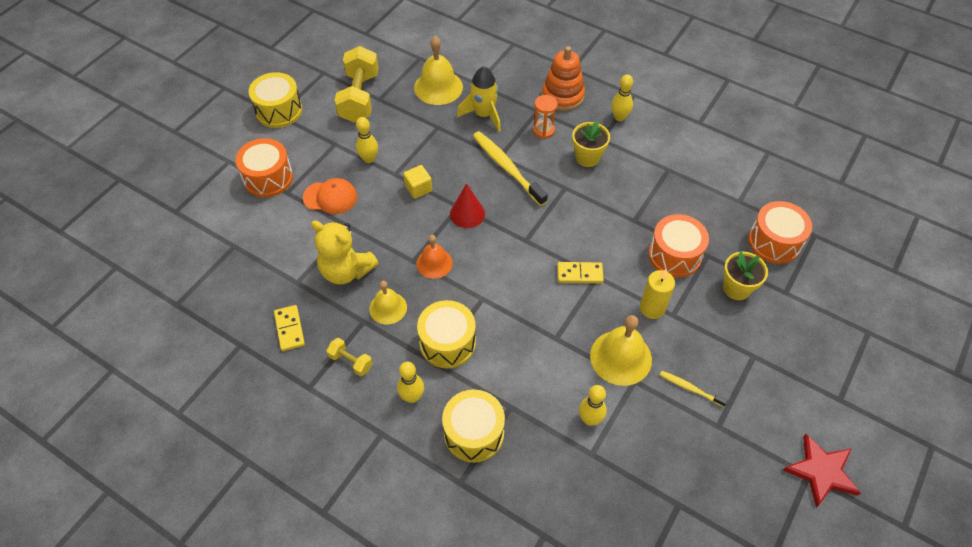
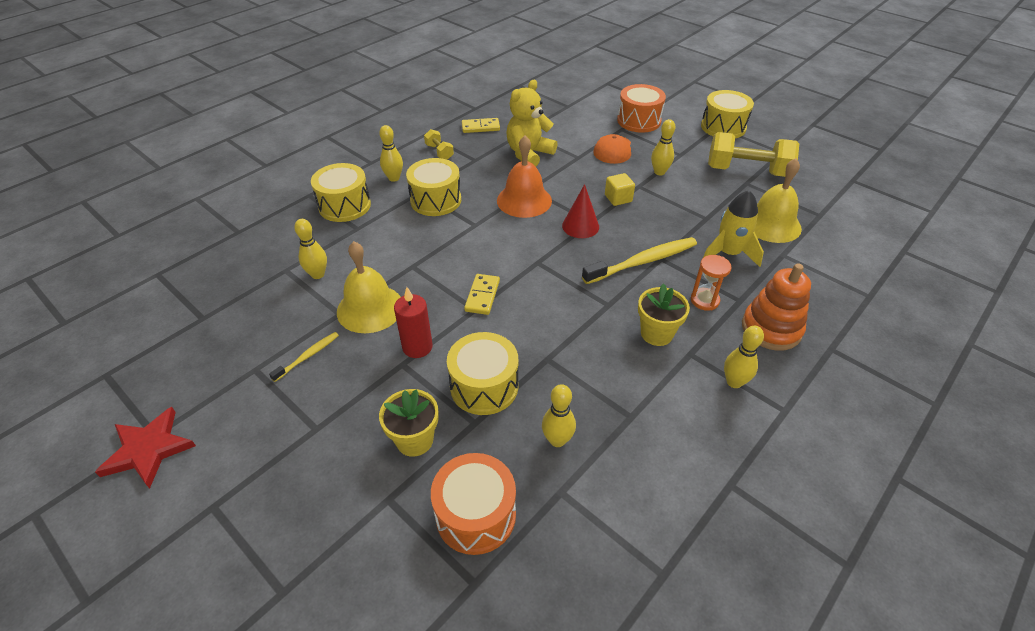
camera: 100 degrees right, 10 degrees down
yellow dumbbell [326,338,373,377] -> yellow dumbbell turned 75 degrees counterclockwise [424,129,454,160]
yellow bell [369,281,407,324] -> none
orange bell [416,235,453,279] -> orange bell [497,136,552,218], size x1.58
yellow candle [640,269,675,319] -> red candle [394,287,433,358]
orange drum [648,214,709,278] -> yellow drum [447,332,518,415]
none -> yellow bowling pin [542,384,576,447]

